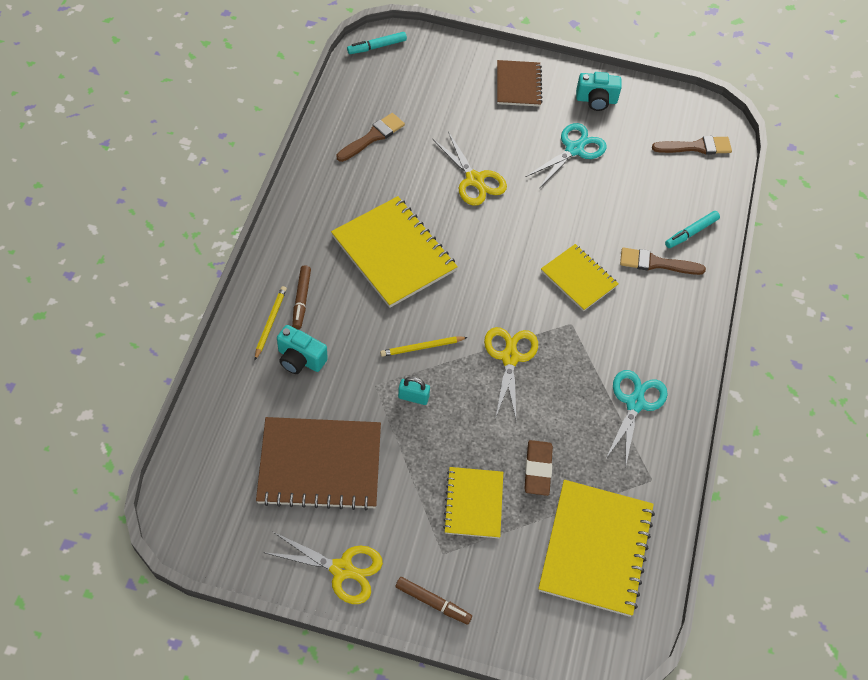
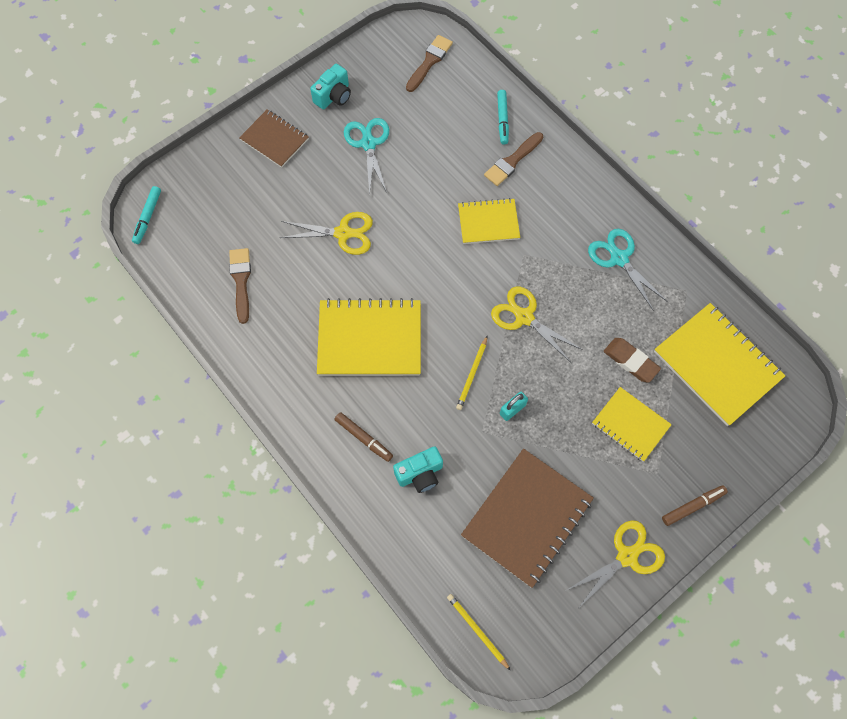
camera: 50 degrees left, 10 degrees up
yellow pencil [255,286,287,360] -> yellow pencil moved to [447,594,511,671]

